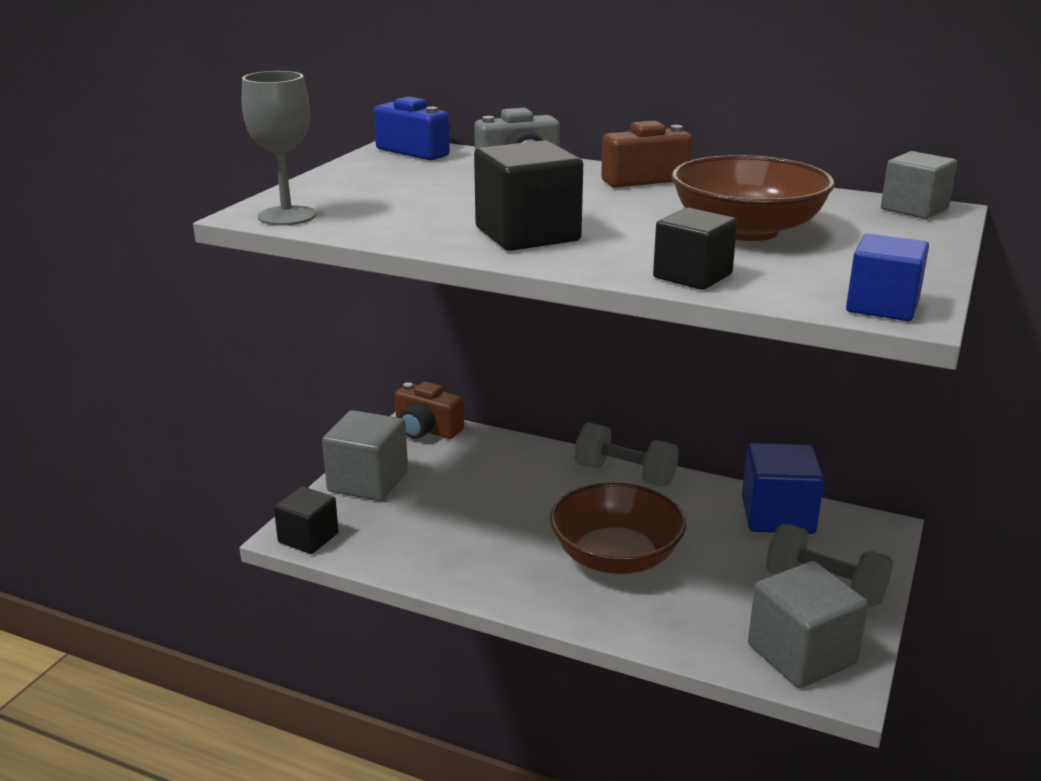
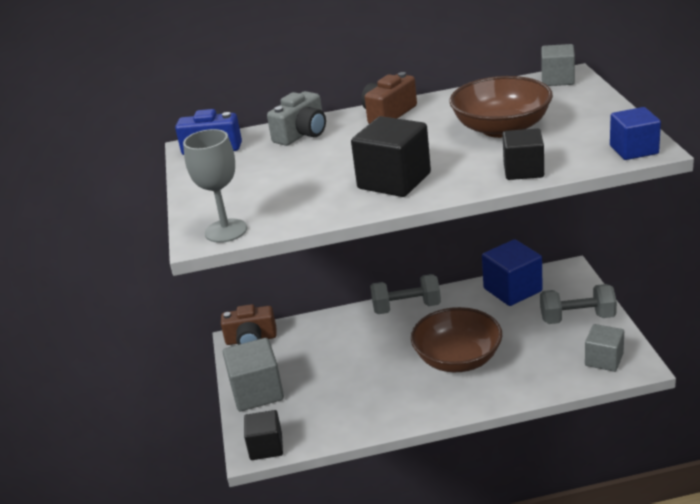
camera: 30 degrees left, 5 degrees up
grey cube [748,561,868,688] -> grey cube [585,324,624,372], size x0.65

